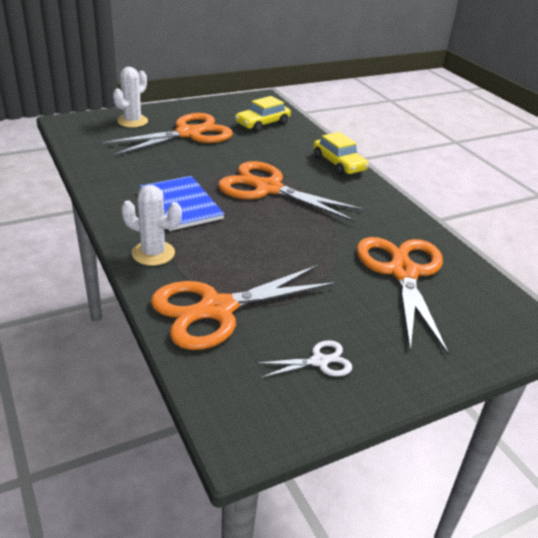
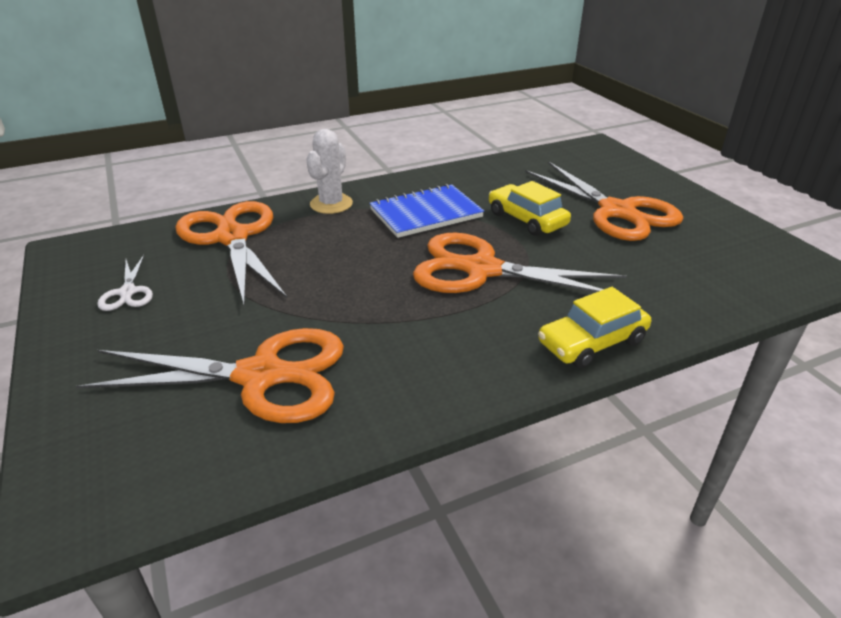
camera: 95 degrees right, 0 degrees up
white cactus [113,67,148,128] -> none
orange scissors [218,161,365,222] -> orange scissors turned 105 degrees counterclockwise [413,233,627,293]
yellow car [235,96,291,132] -> yellow car moved to [489,181,571,236]

